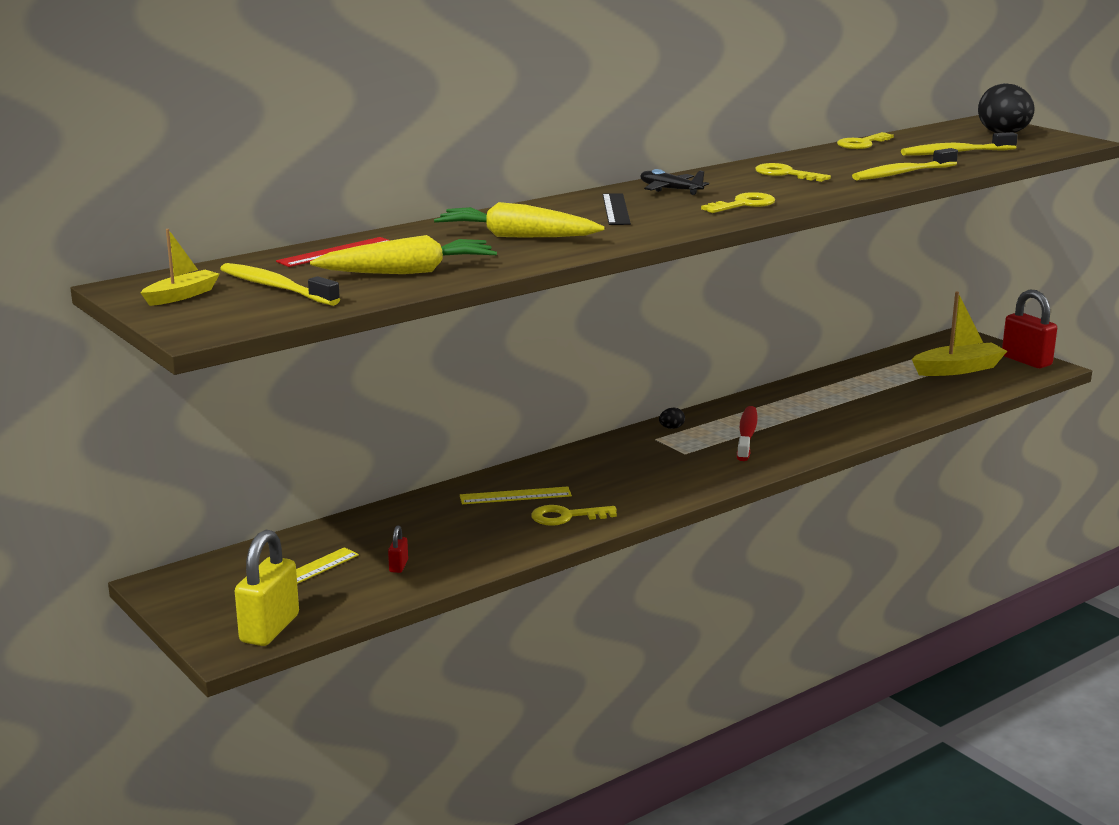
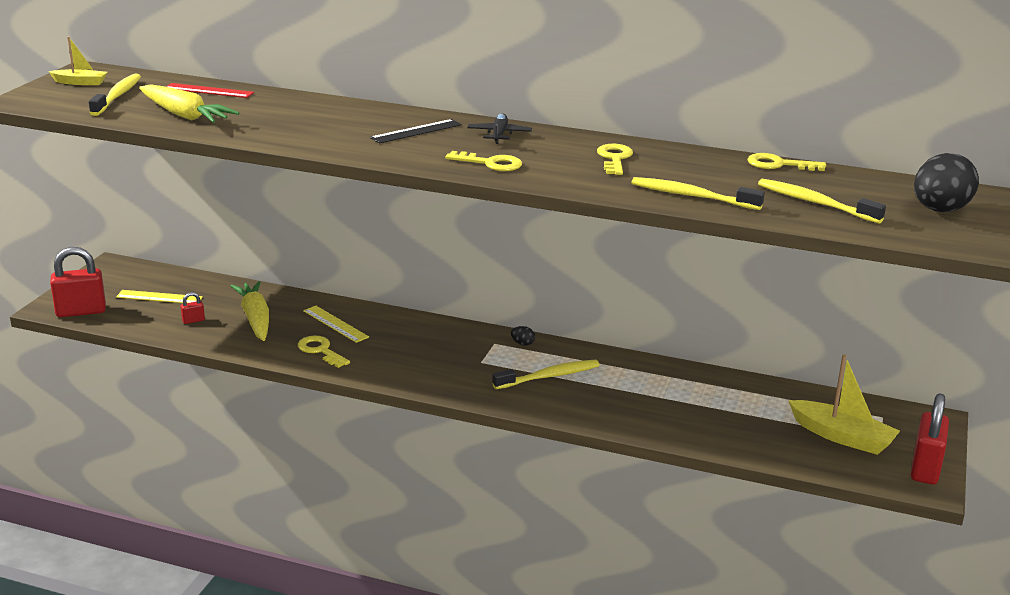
camera: 55 degrees right, 5 degrees up
yellow padlock [235,530,299,646] -> red padlock [50,247,106,317]
yellow carrot [434,202,605,237] -> yellow carrot moved to [230,281,269,341]
red toothbrush [737,406,758,461] -> yellow toothbrush [492,360,600,389]

